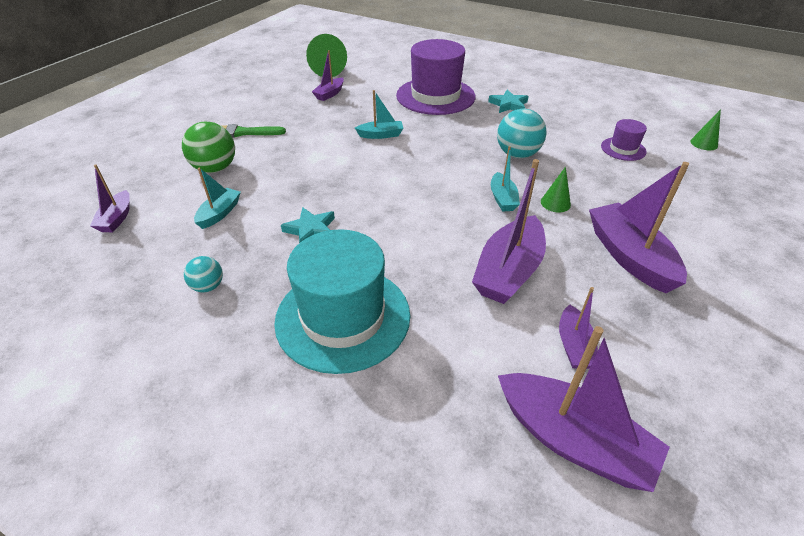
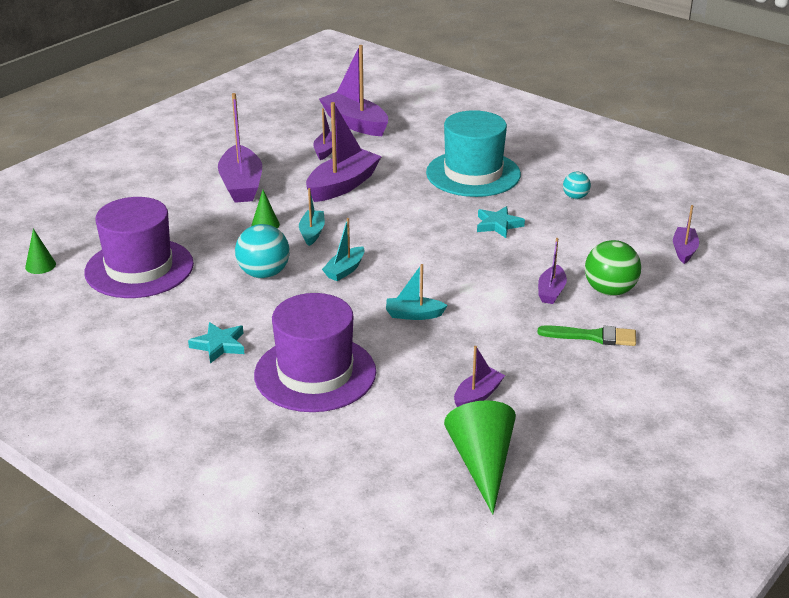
camera: 170 degrees left, 10 degrees down
turquoise boat [194,168,241,229] -> turquoise boat moved to [322,218,365,281]
purple hat [601,119,647,161] -> purple hat [84,197,194,298], size x2.13
none -> purple boat [538,238,567,304]

